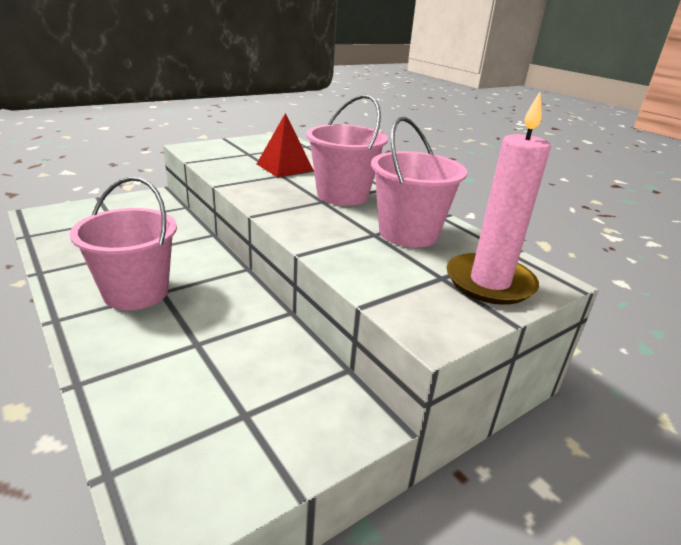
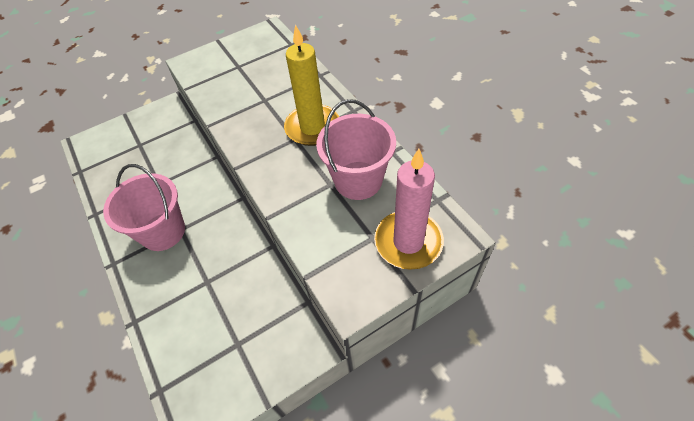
camera: 10 degrees right, 25 degrees up
red pyramid [257,113,314,177] -> none
pink bucket [306,94,388,206] -> yellow candle [284,24,339,146]

